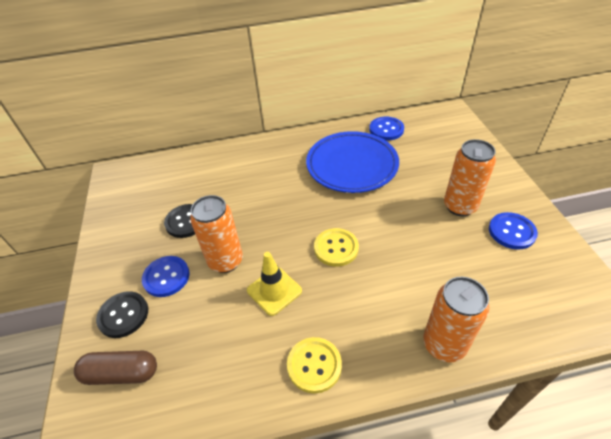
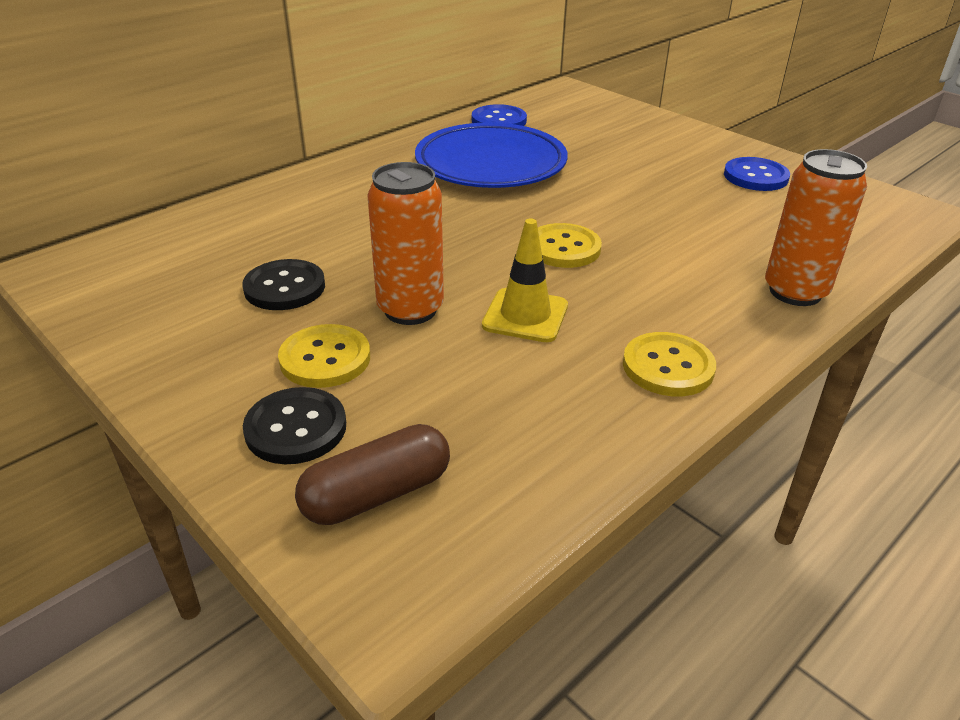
camera: 35 degrees left, 10 degrees down
blue button [142,256,190,297] -> yellow button [278,324,370,388]
orange can [444,139,496,216] -> none

